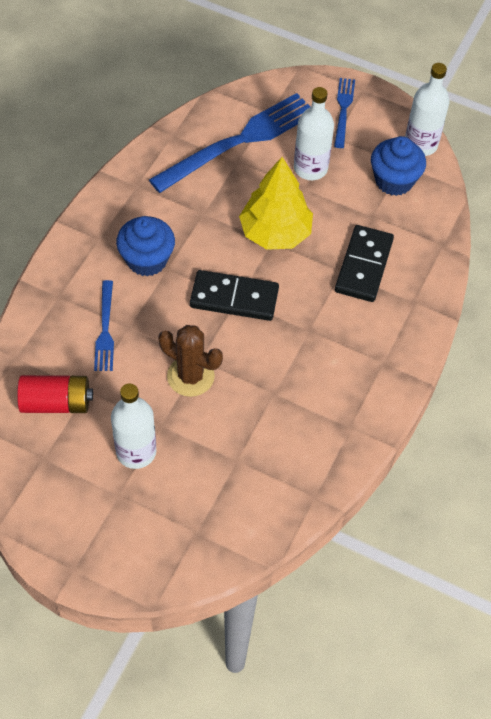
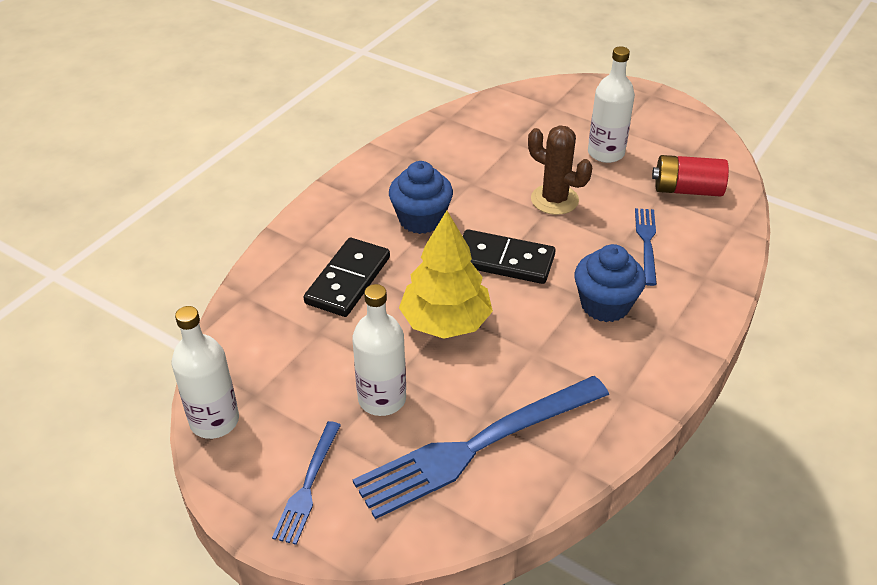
camera: 170 degrees left, 15 degrees down
blue cupcake [371,136,426,196] -> blue cupcake moved to [389,161,453,234]

